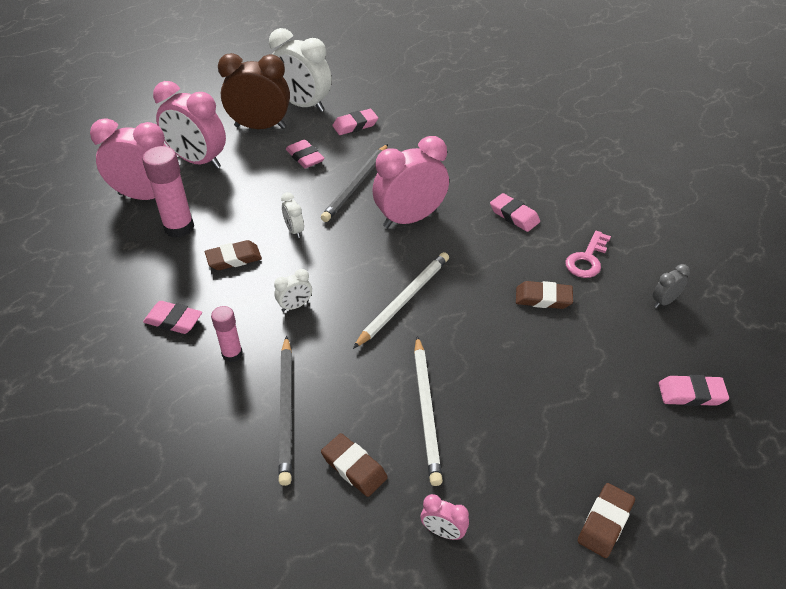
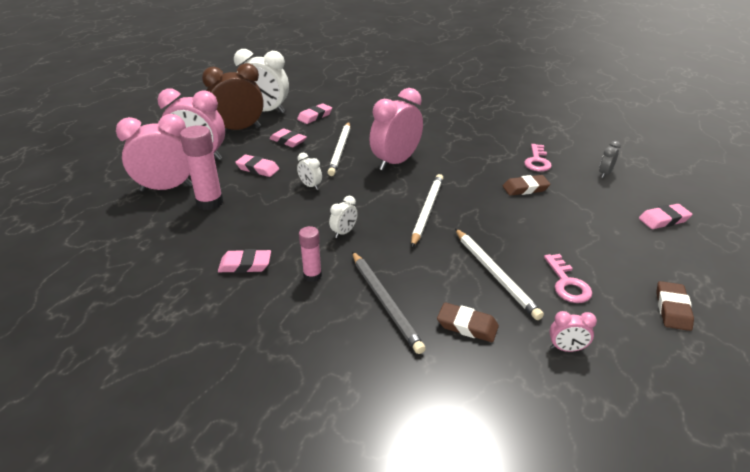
camera: 20 degrees left, 10 degrees down
brown eraser [205,240,262,270] -> none
grey pencil [321,144,388,222] -> white pencil [327,122,350,176]
pink eraser [490,193,540,232] -> pink eraser moved to [235,155,279,177]
none -> pink key [544,254,593,303]

